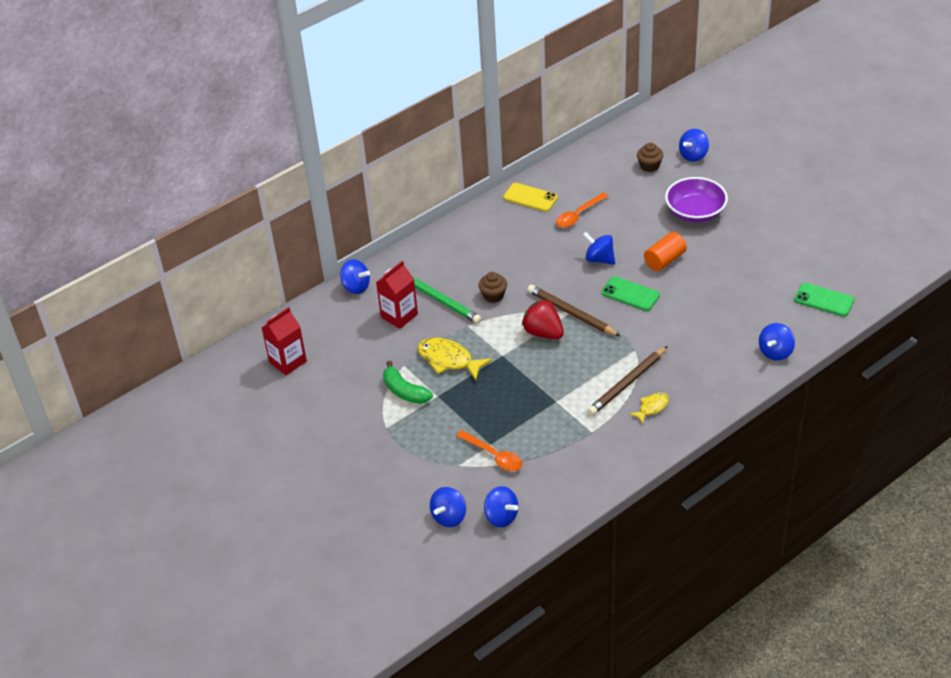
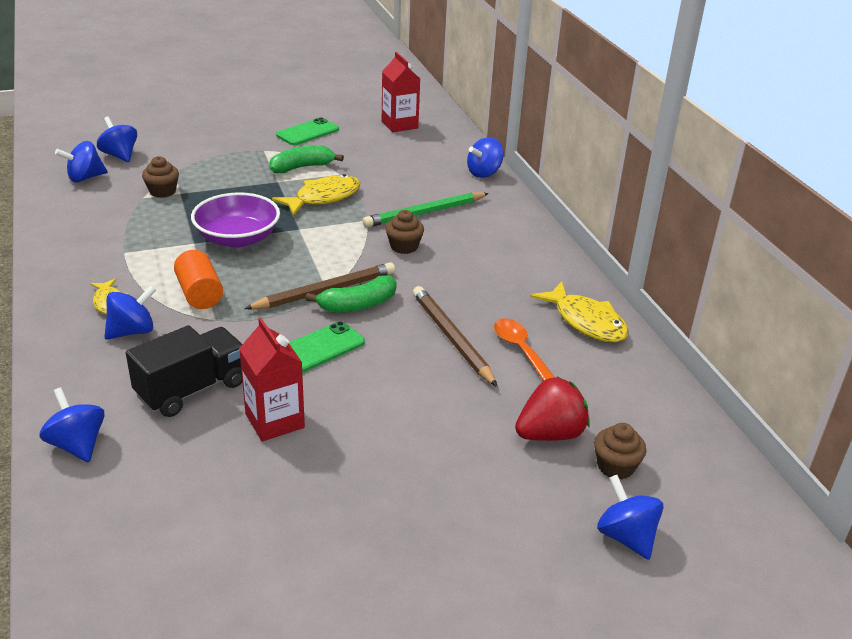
camera: 105 degrees right, 10 degrees down
red carton [376,261,418,329] -> red carton moved to [239,318,305,441]
orange spoon [456,430,522,471] -> brown cupcake [142,156,179,198]
yellow phone [503,183,558,212] -> yellow fish [530,281,629,342]
red strawberry [522,299,564,339] -> red strawberry moved to [515,376,590,441]
blue spinning top [583,232,615,265] -> blue spinning top moved to [104,285,156,340]
brown pencil [587,346,668,415] -> brown pencil moved to [413,286,498,387]
orange cylinder [644,232,687,271] -> orange cylinder moved to [174,250,223,309]
purple bowl [665,177,728,222] -> purple bowl moved to [191,192,280,248]
green phone [794,283,854,316] -> green phone moved to [276,117,339,145]
none -> black truck [126,325,242,417]
none -> green banana [306,275,397,313]

